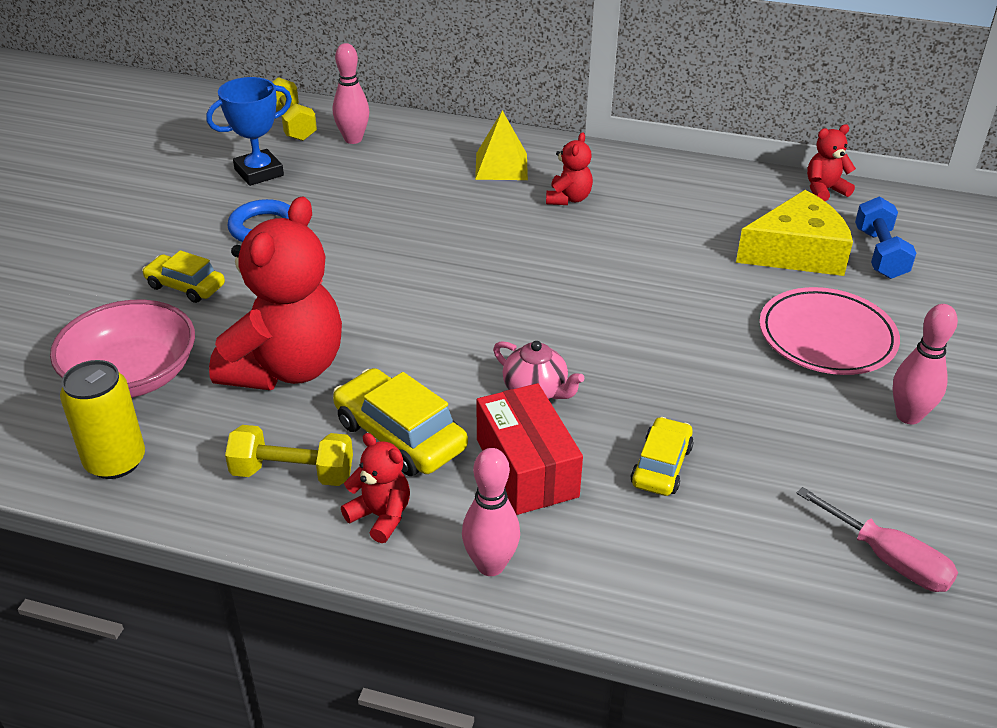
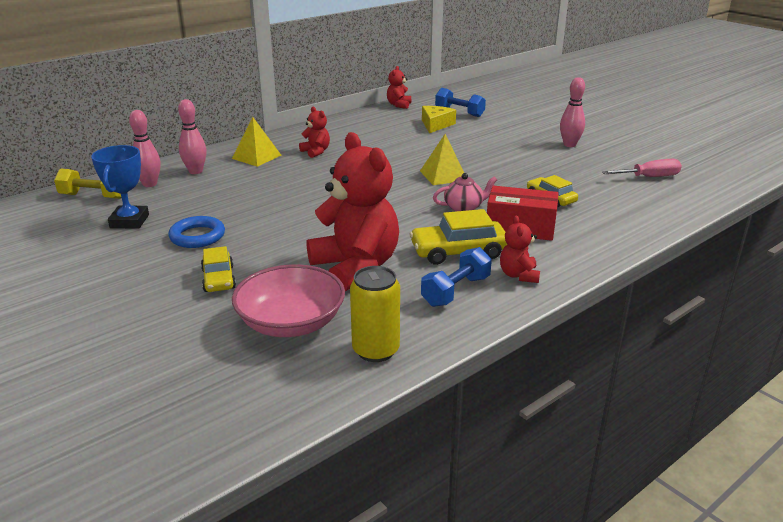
camera: 55 degrees left, 10 degrees down
yellow car [142,250,225,303] -> yellow car turned 75 degrees counterclockwise [201,246,236,292]
yellow dumbbell [225,425,353,486] -> blue dumbbell [421,247,492,307]
red teddy bear [341,433,410,543] -> red teddy bear turned 75 degrees counterclockwise [500,215,540,283]
pink bowling pin [462,448,520,576] -> pink bowling pin moved to [178,99,207,174]
yellow cheese [736,190,853,276] -> yellow cheese [422,106,456,133], size x0.67
pink plate [759,287,900,375] -> none
none -> yellow pyramid [420,134,464,185]

